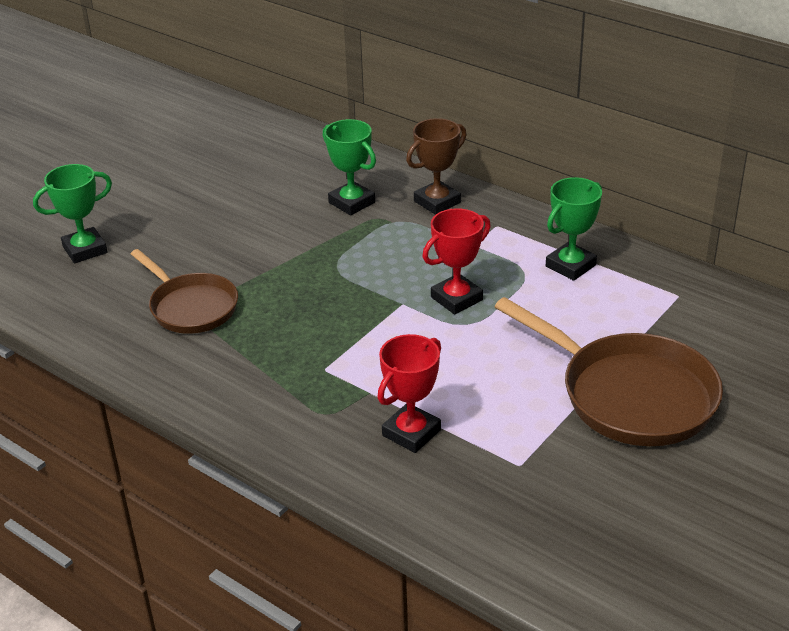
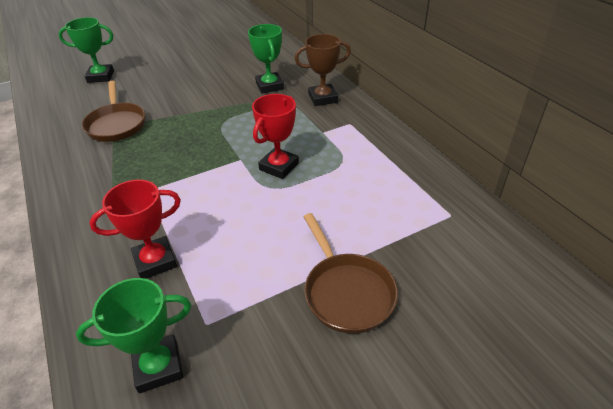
camera: 25 degrees right, 5 degrees up
red trophy [422,208,491,315] -> red trophy turned 45 degrees counterclockwise [252,94,299,179]
brown pan [495,297,723,446] -> brown pan [304,213,398,334], size x0.64
green trophy [546,177,602,281] -> green trophy moved to [76,278,191,393]

